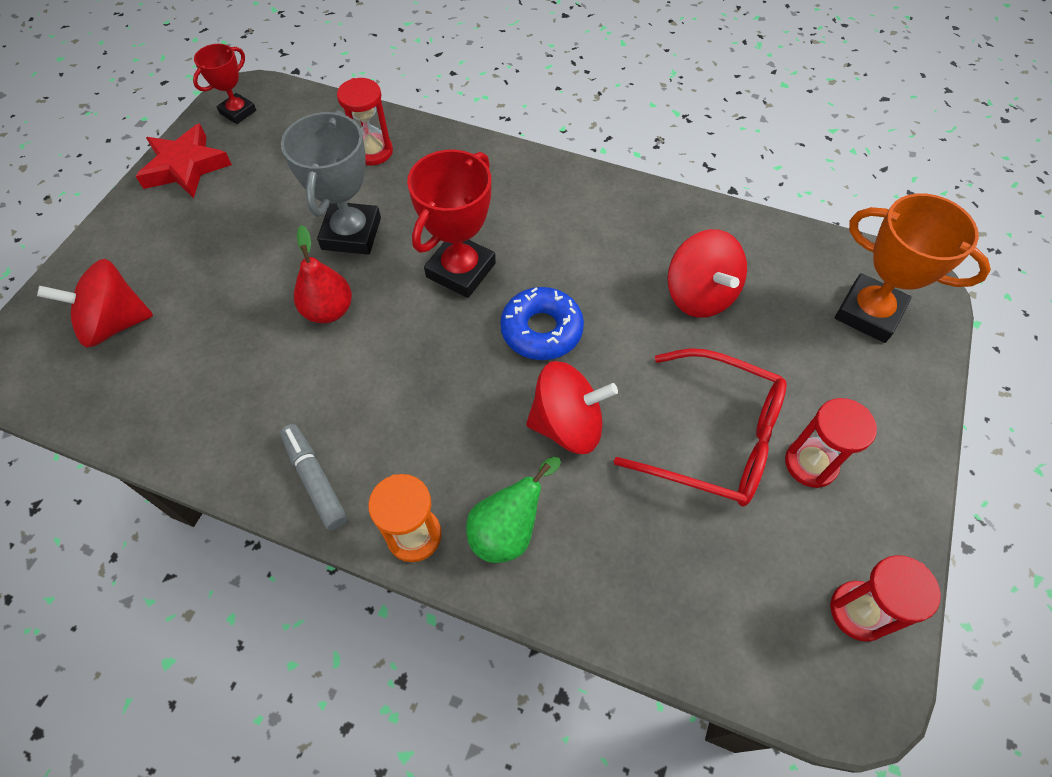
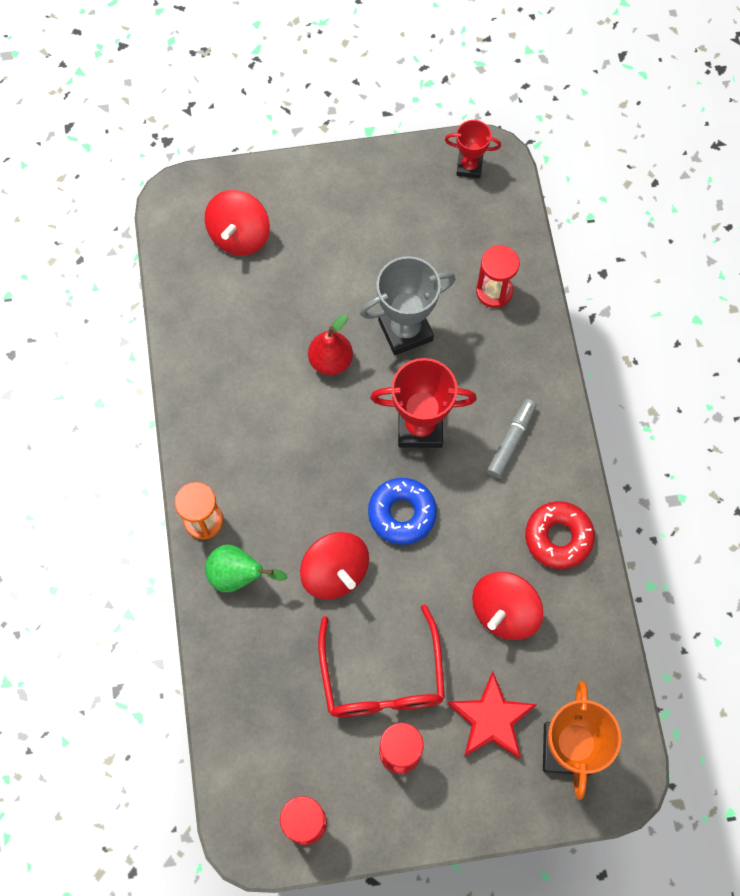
camera: 60 degrees right, 10 degrees up
red spinning top [37,259,153,347] -> red spinning top turned 120 degrees counterclockwise [205,190,270,256]
red star [135,124,232,199] -> red star moved to [448,671,537,759]
grey marker [280,424,348,531] -> grey marker moved to [487,399,537,478]
none -> red donut [525,501,595,569]

